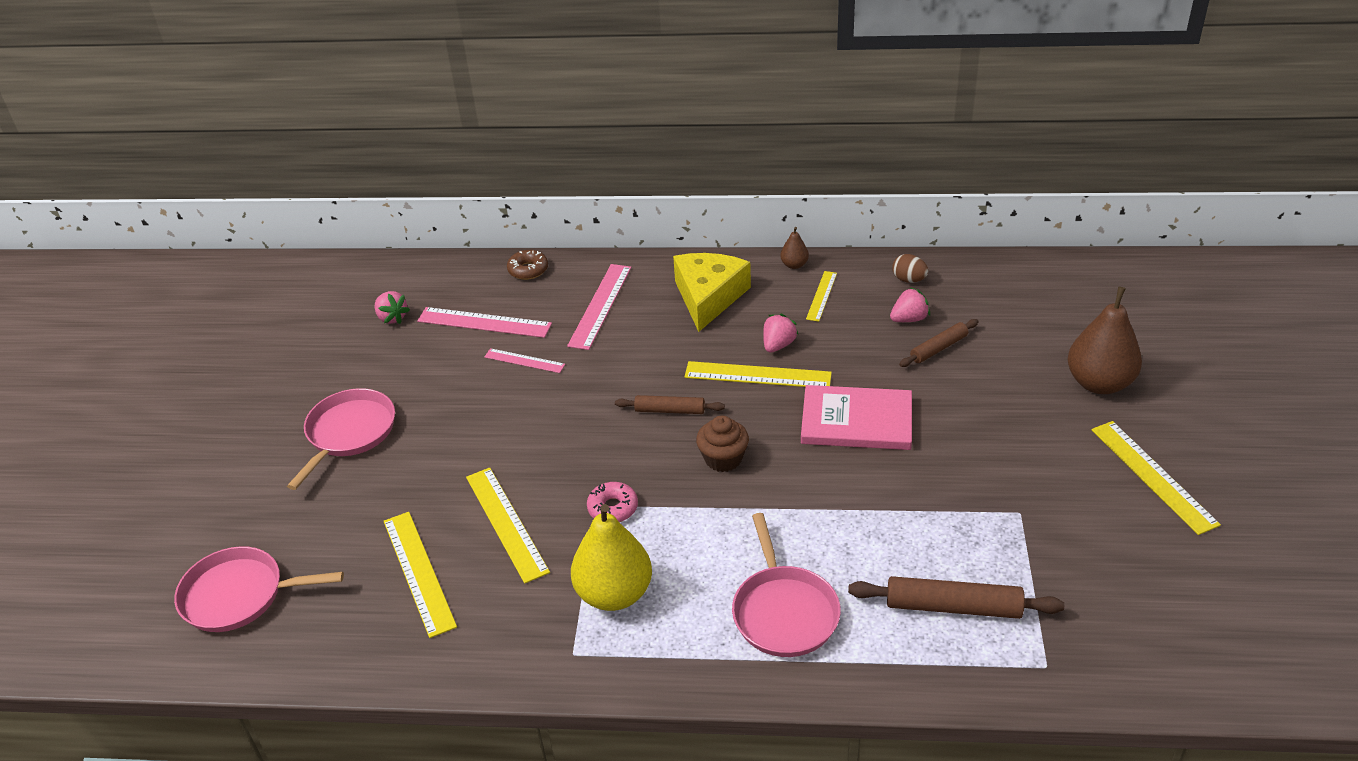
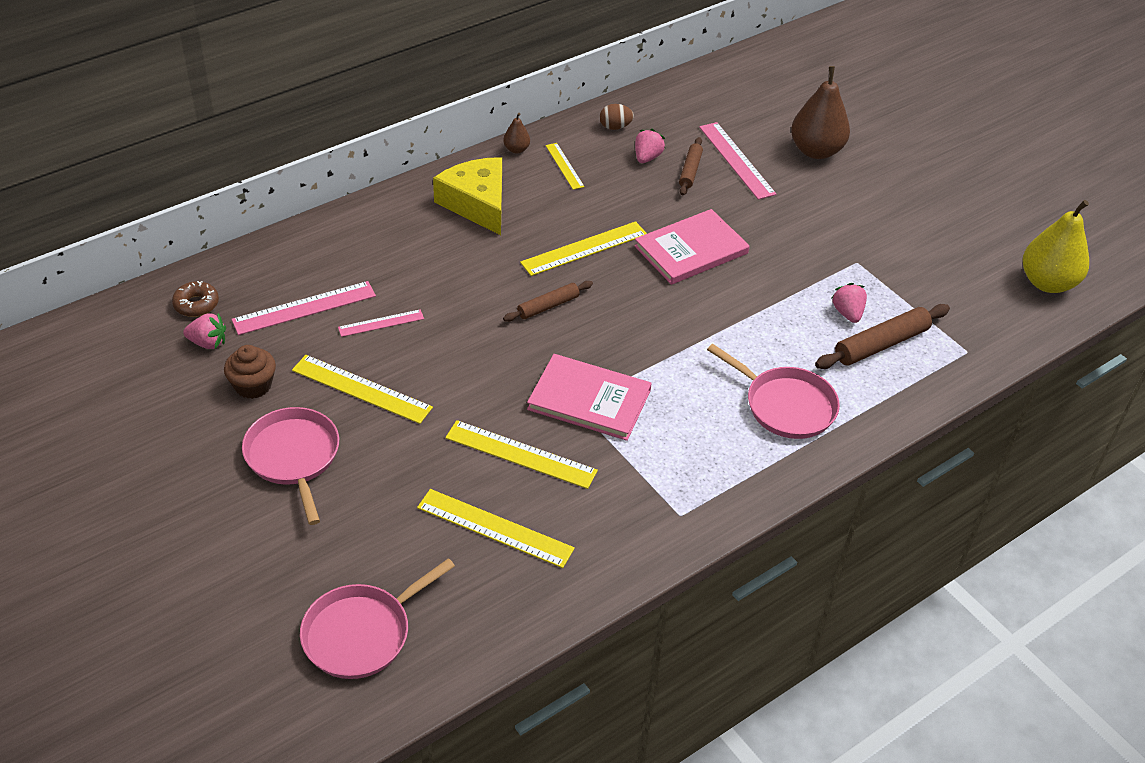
camera: 45 degrees left, 5 degrees up
brown donut [507,250,548,280] -> brown donut moved to [172,281,219,317]
pink ruler [567,264,631,350] -> pink ruler moved to [699,122,776,200]
yellow pear [571,504,652,611] -> yellow pear moved to [1023,200,1089,293]
pink donut [587,482,638,522] -> pink book [527,354,652,441]
brown cupcake [696,416,749,472] -> brown cupcake moved to [224,345,276,399]
pink strawberry [763,314,799,353] -> pink strawberry moved to [831,283,867,323]
yellow ruler [1091,421,1221,535] -> yellow ruler moved to [292,355,433,424]

